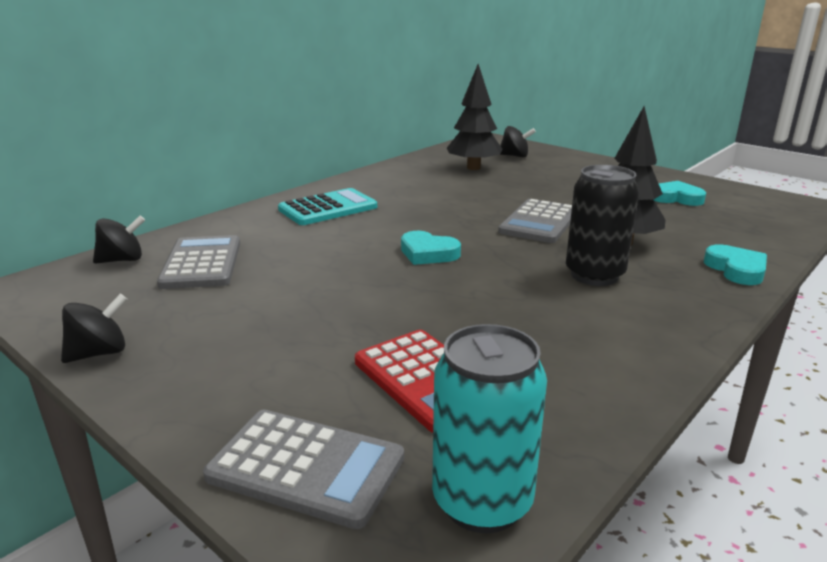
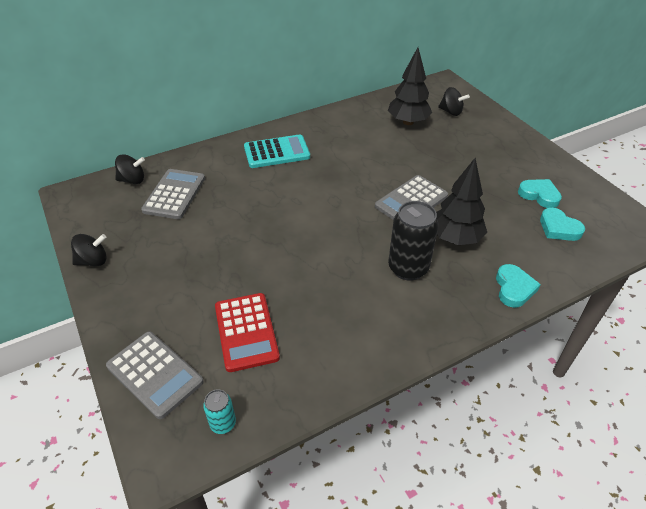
camera: 20 degrees right, 20 degrees up
turquoise heart [401,231,461,265] -> turquoise heart moved to [540,208,585,241]
turquoise can [432,324,547,533] -> turquoise can [203,389,236,434], size x0.51

